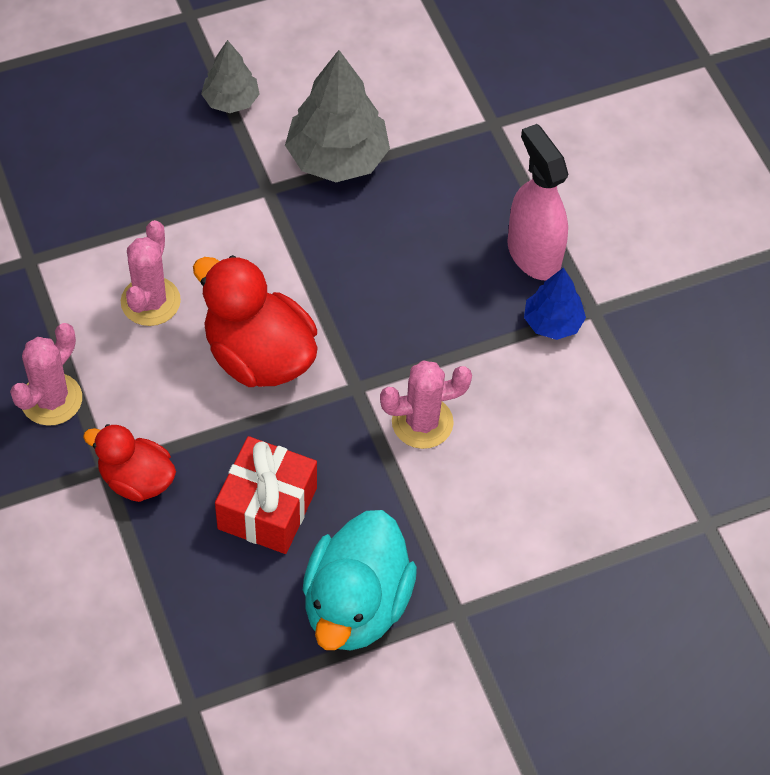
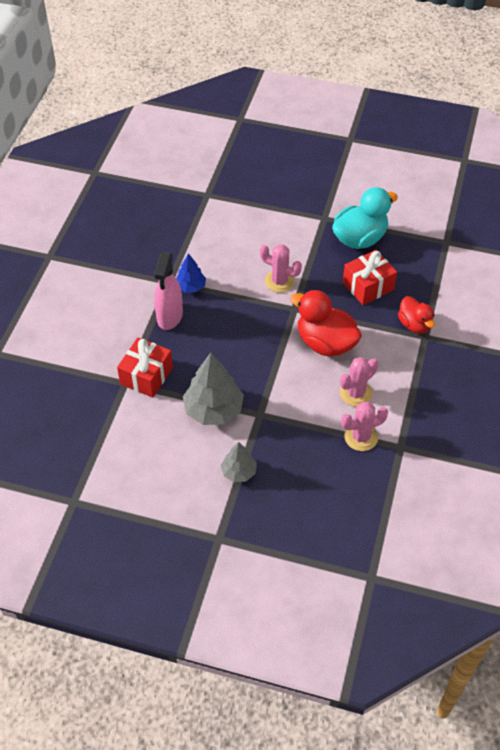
camera: 140 degrees left, 5 degrees down
pink cactus [10,323,82,426] -> pink cactus moved to [341,402,388,451]
red duck [193,255,318,387] -> red duck turned 135 degrees clockwise [290,290,362,356]
none -> red gift [117,338,173,397]

